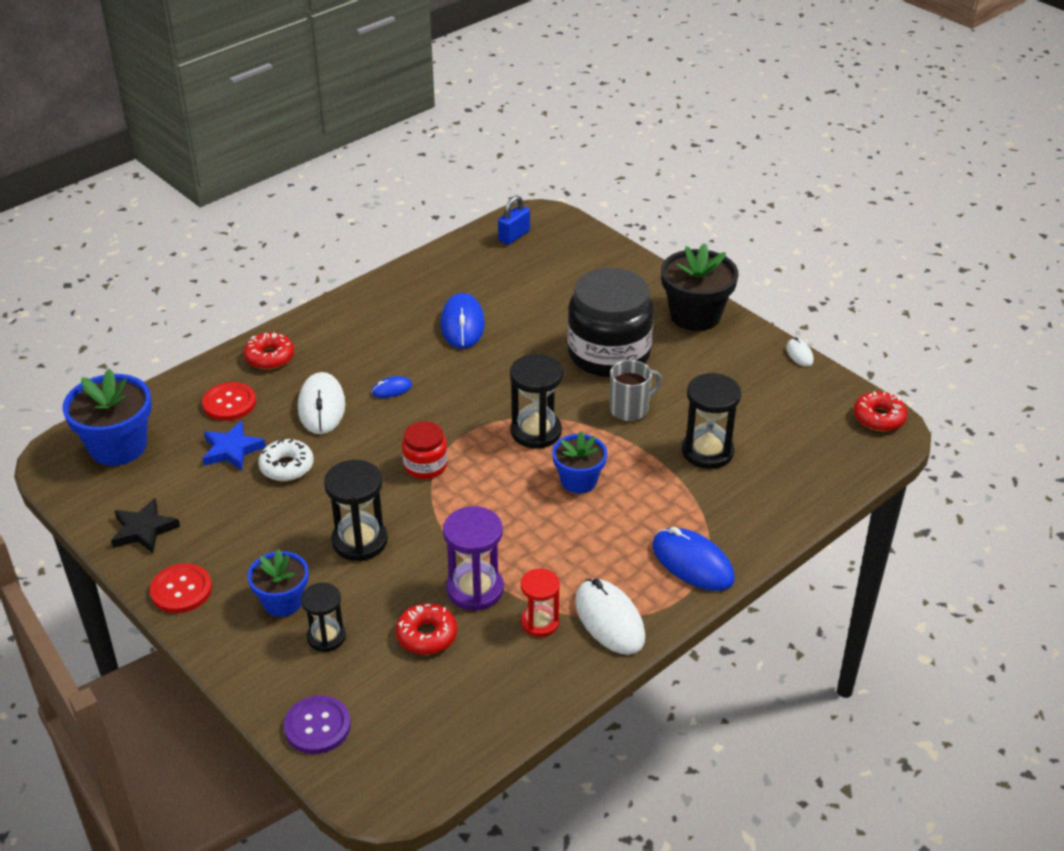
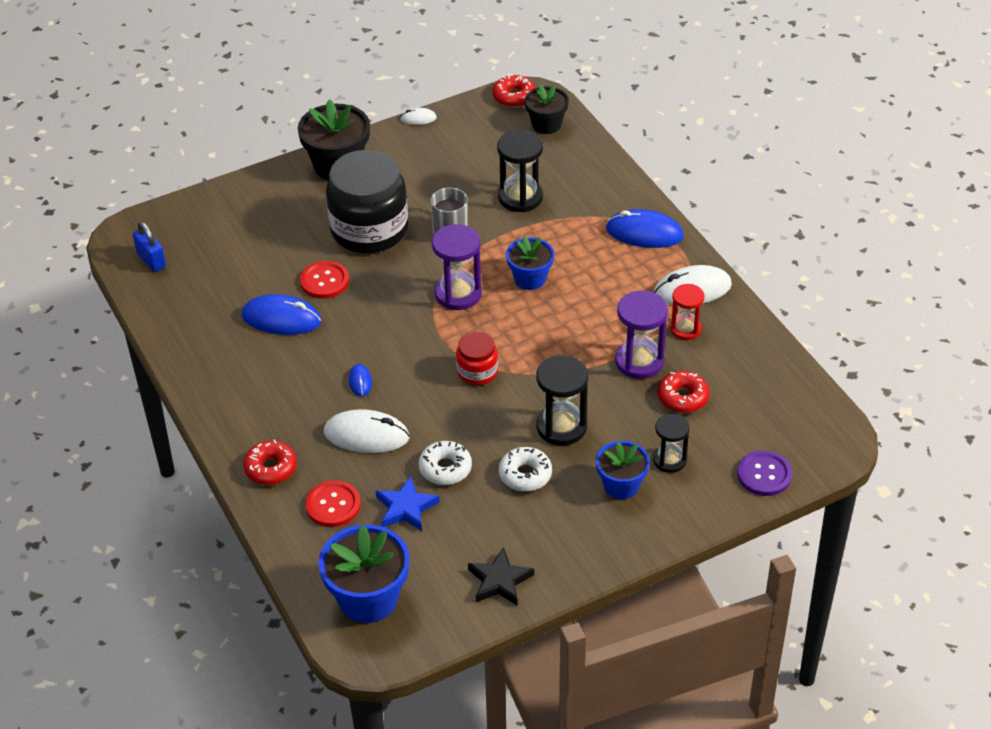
camera: 75 degrees left, 5 degrees up
red button [150,564,212,613] -> red button moved to [300,261,349,299]
black hourglass [510,354,563,448] -> purple hourglass [432,224,482,310]
blue mouse [652,527,735,591] -> blue mouse turned 45 degrees clockwise [606,209,684,248]
none -> white donut [499,447,552,491]
none -> black flower pot [525,84,569,134]

